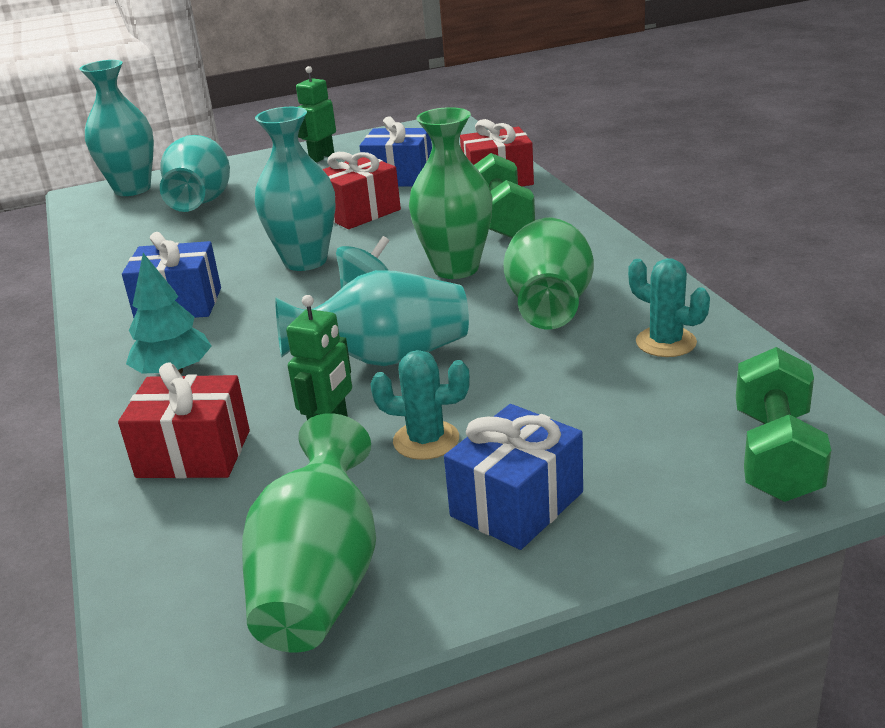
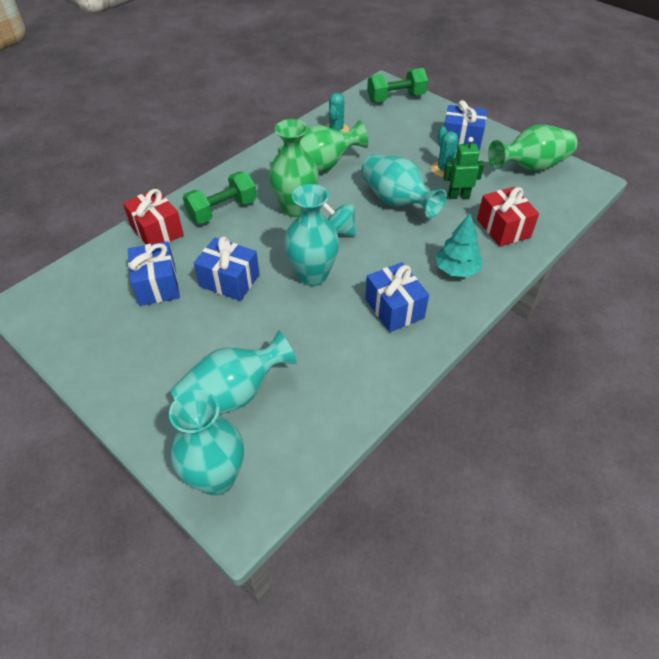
camera: 120 degrees left, 20 degrees up
green robot [296,66,336,162] -> none
red gift [323,152,401,229] -> blue gift [194,236,260,301]

